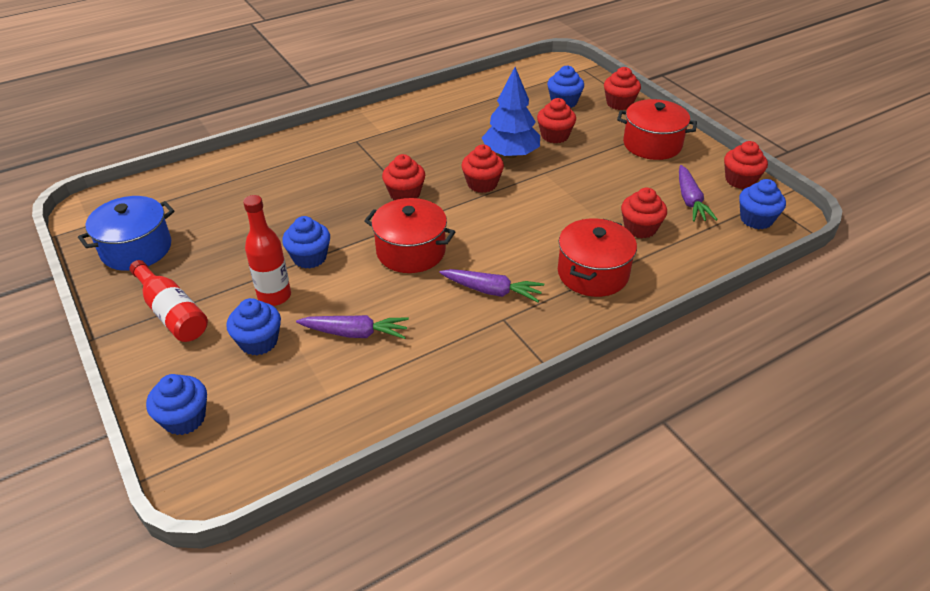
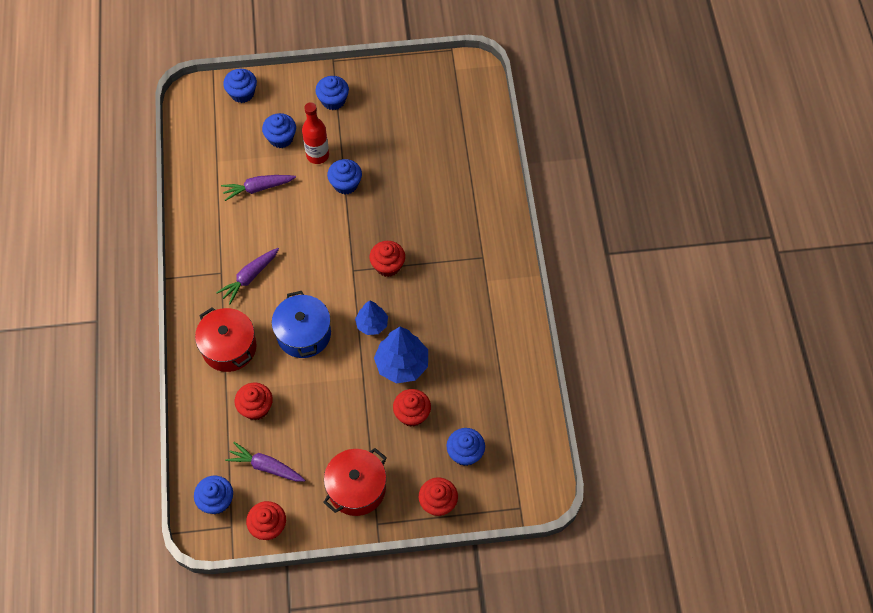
camera: 115 degrees right, 20 degrees up
blue pot [78,196,174,271] -> blue pot moved to [272,291,331,358]
red bottle [130,260,208,342] -> blue cupcake [315,76,349,110]
purple carrot [296,315,409,339] -> purple carrot turned 45 degrees clockwise [221,175,296,201]
red pot [364,198,455,273] -> none
red cupcake [461,145,504,193] -> blue tree [355,300,388,335]

